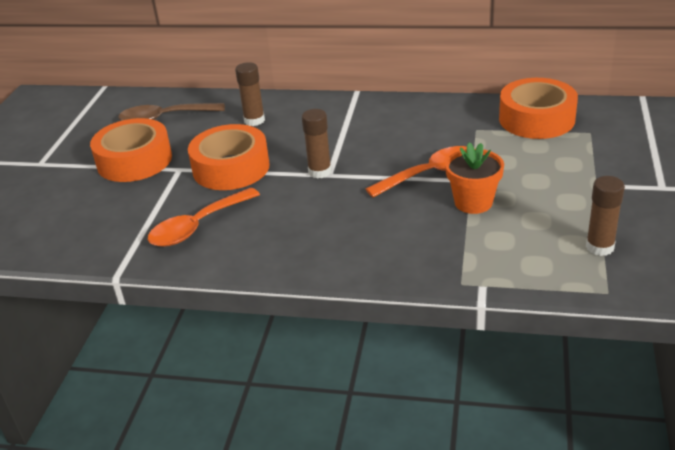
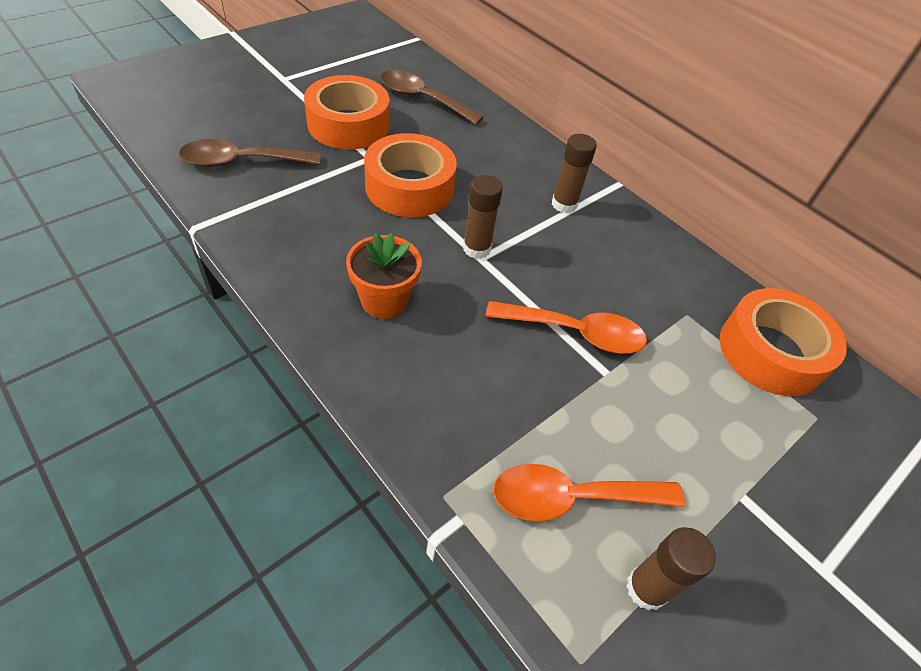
camera: 30 degrees right, 15 degrees up
orange spoon [148,187,260,247] -> orange spoon moved to [493,464,685,521]
brown glue stick [235,62,265,126] -> brown glue stick moved to [552,134,597,213]
orange flower pot [445,142,504,214] -> orange flower pot moved to [346,232,422,319]
none -> brown spoon [179,139,320,167]

